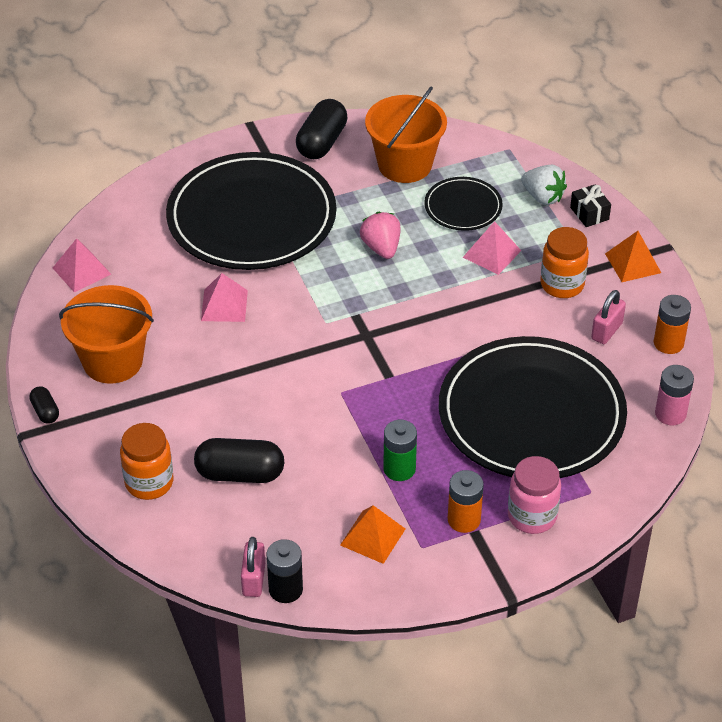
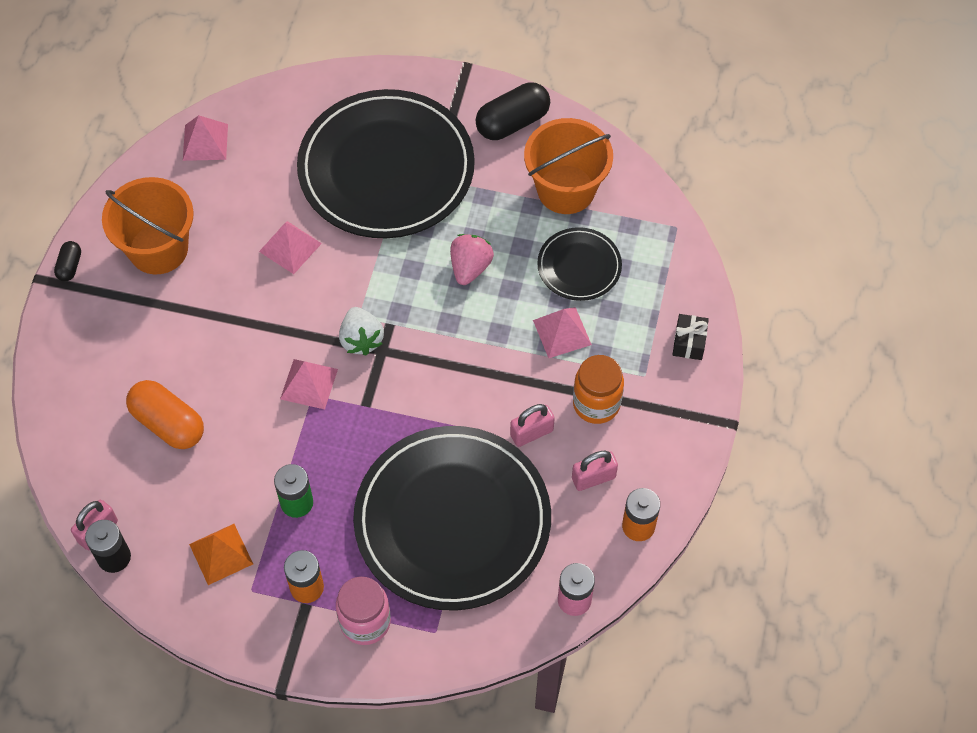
camera: 35 degrees right, 15 degrees up
orange jar [120,423,173,500] -> none
black capsule [194,438,284,483] -> orange capsule [126,380,204,449]
white strawberry [521,165,567,205] -> white strawberry moved to [339,307,384,355]
orange pyramid [605,231,661,282] -> none
none -> pink pyramid [280,359,338,410]
none -> pink padlock [510,404,555,447]

